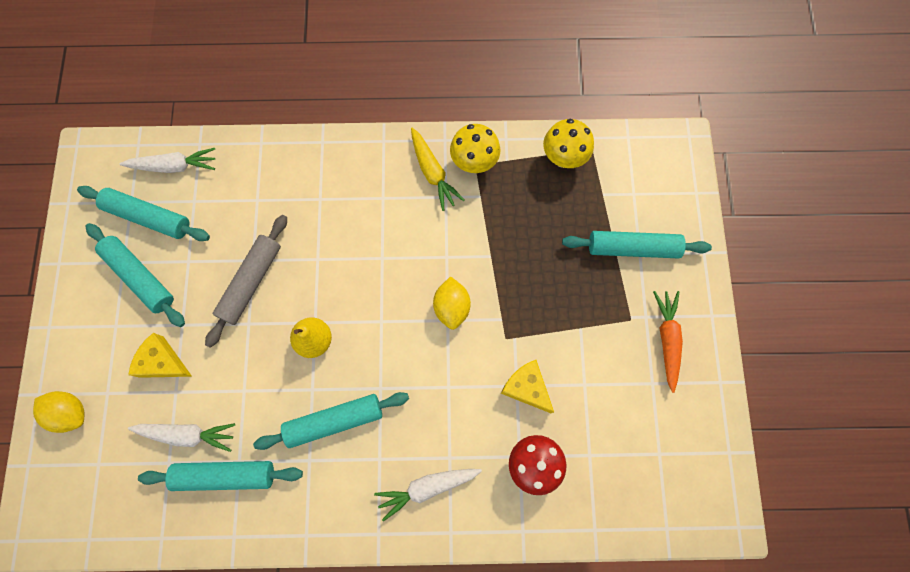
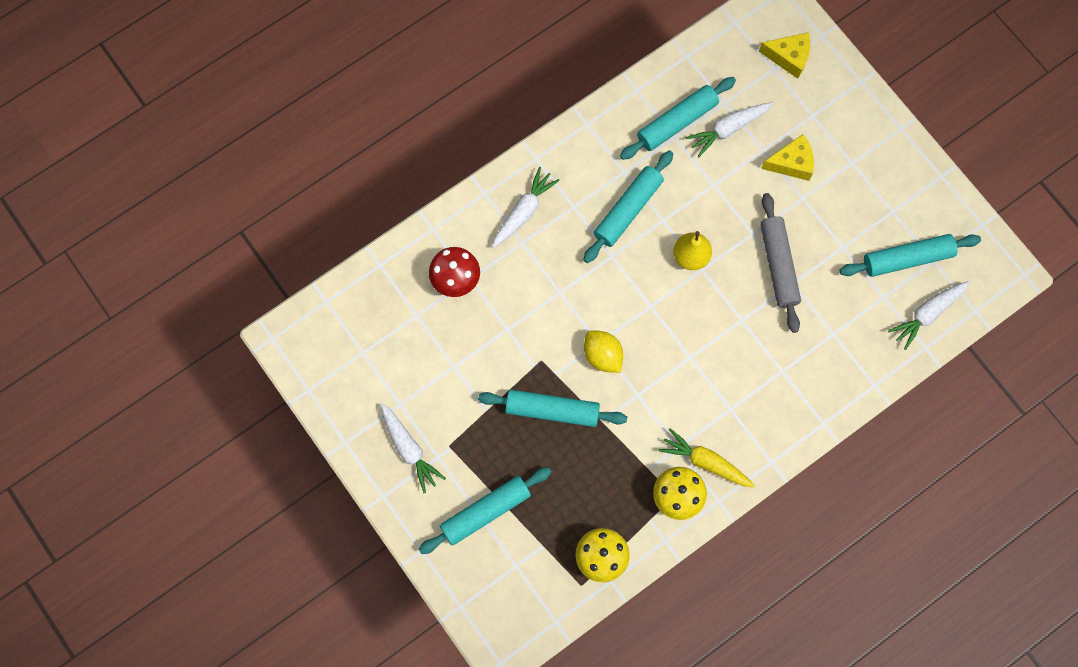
camera: 145 degrees right, 0 degrees up
yellow lemon [33,391,84,433] -> none
turquoise rolling pin [85,223,185,327] -> turquoise rolling pin moved to [478,390,627,427]
yellow cheese [501,360,554,413] -> yellow cheese moved to [759,32,810,79]
orange carrot [653,291,683,393] -> white carrot [380,403,446,493]

